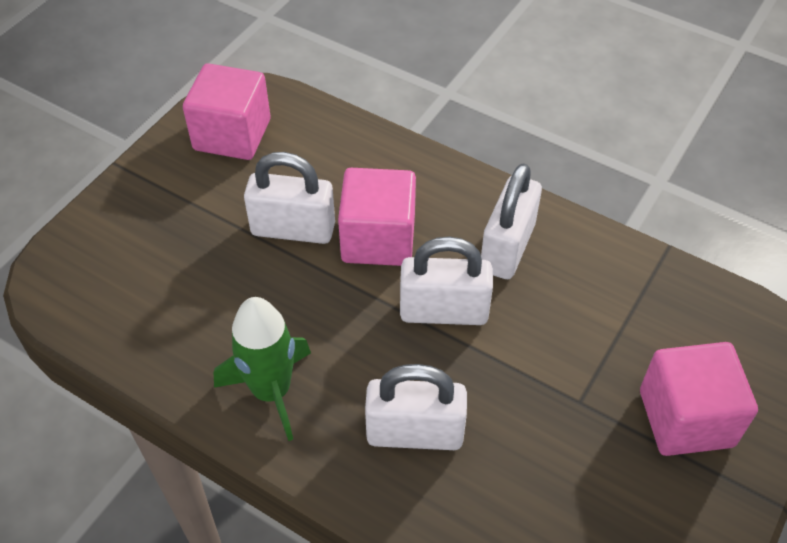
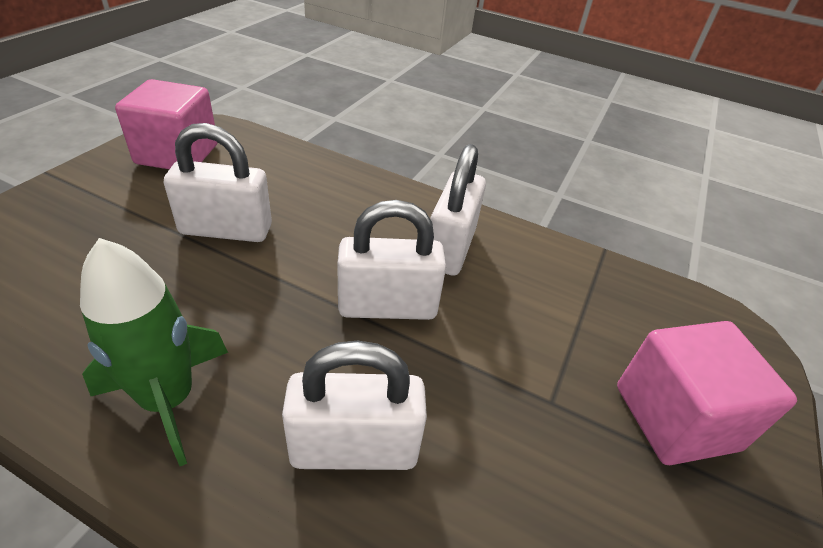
camera: 10 degrees left, 10 degrees down
pink cube [338,168,416,266] -> none

